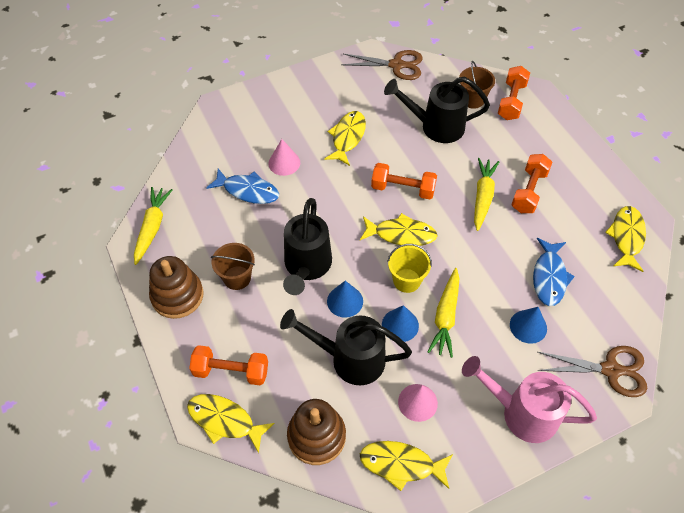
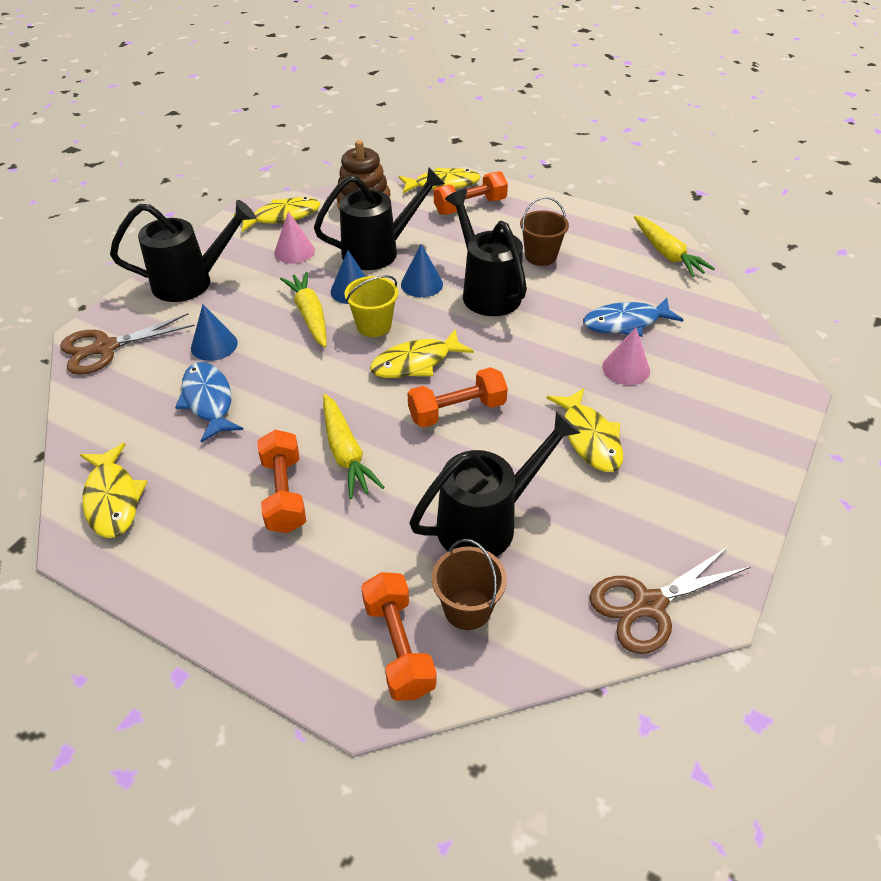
camera: 145 degrees right, 10 degrees down
brown stacking toy [149,256,203,319] -> none
pink watering can [462,356,597,443] -> black watering can [110,200,256,302]

